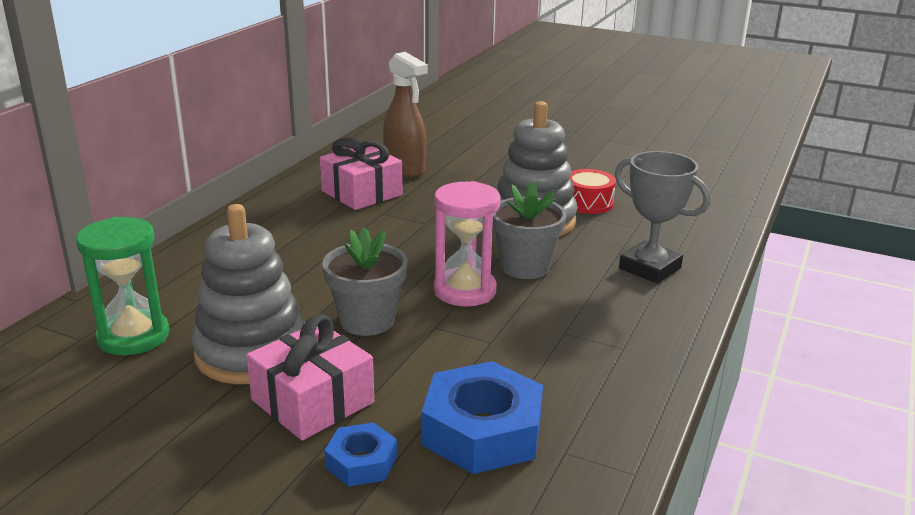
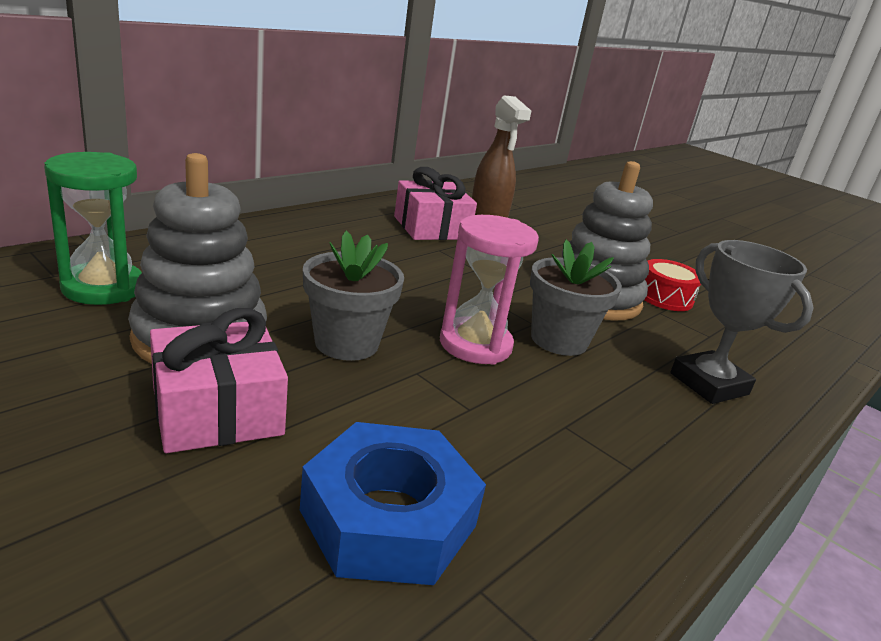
camera: 15 degrees right, 0 degrees up
blue nut [324,422,397,487] -> none

